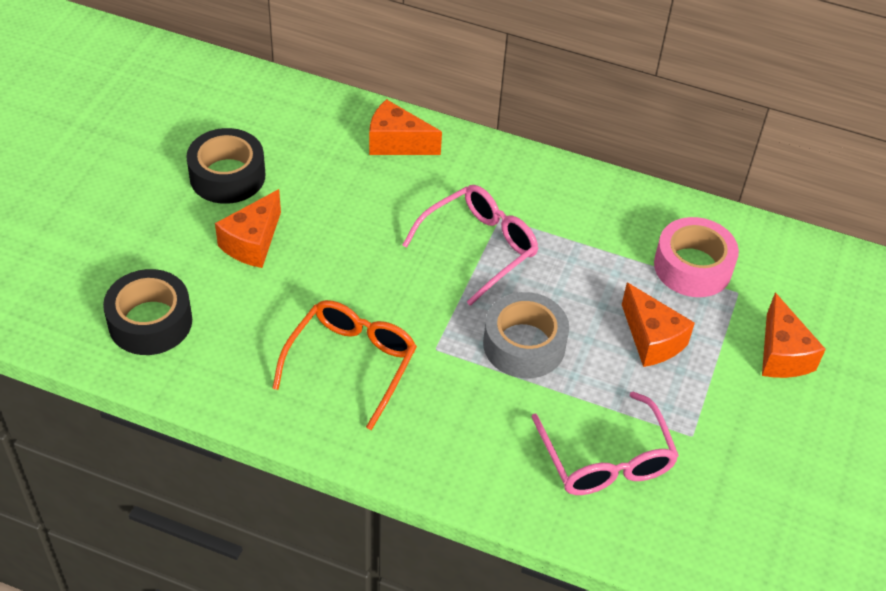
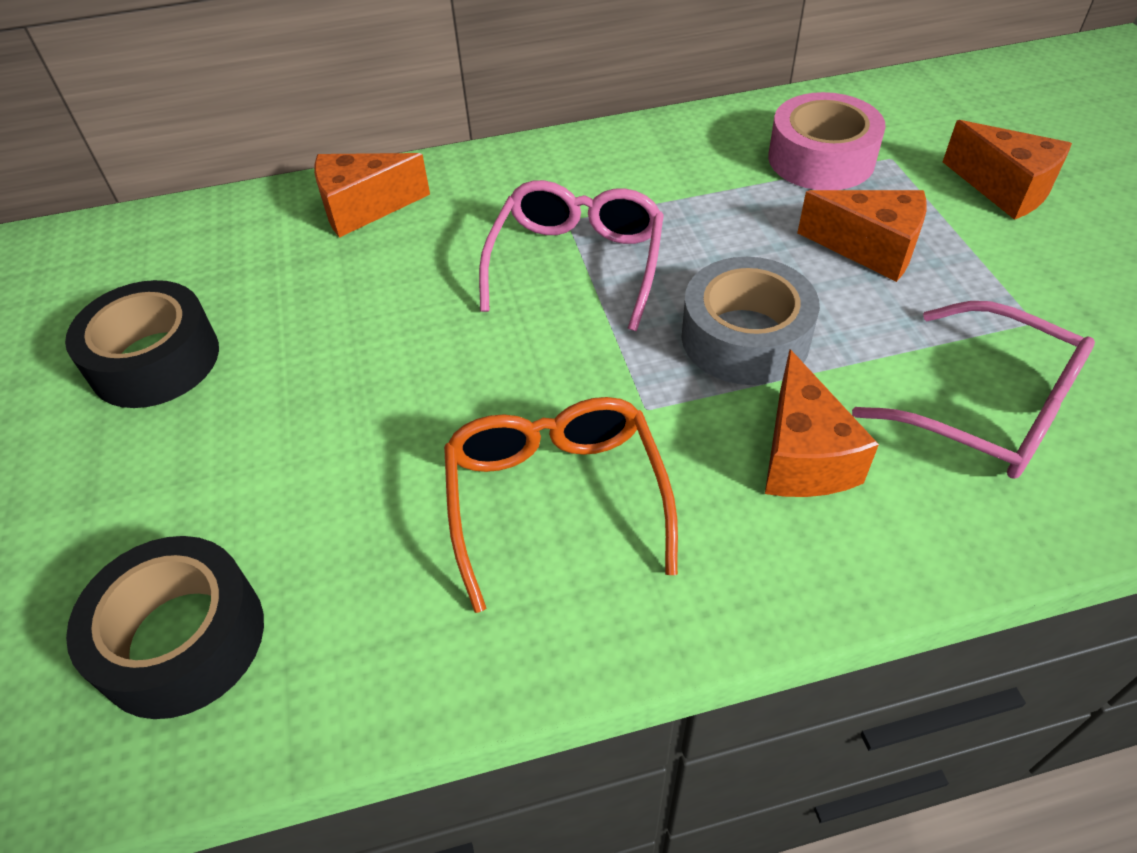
camera: 30 degrees left, 0 degrees up
orange cheese [215,189,281,268] -> orange cheese moved to [765,349,879,497]

